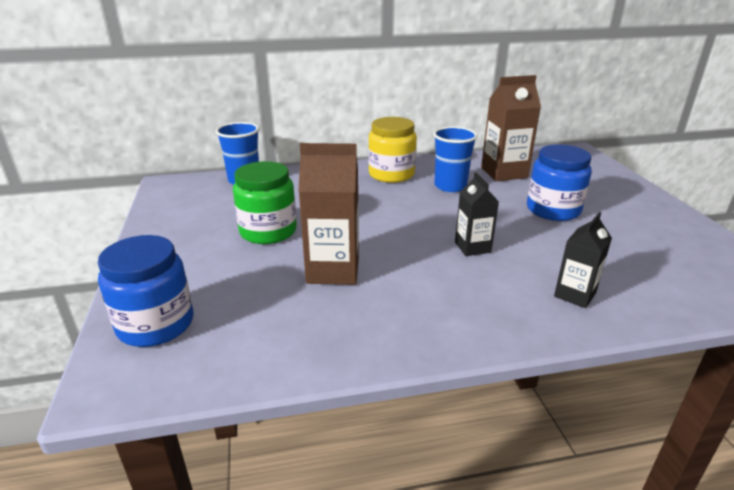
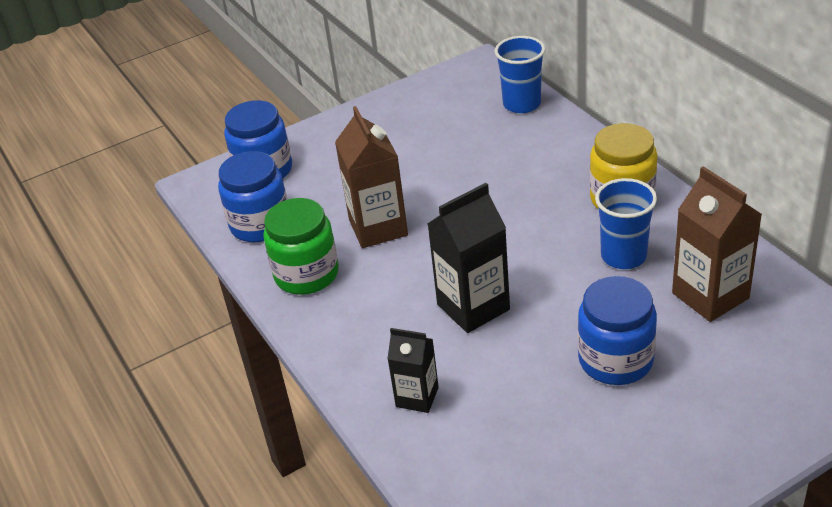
camera: 75 degrees right, 10 degrees up
green jar [233,161,297,244] -> green jar moved to [264,198,339,295]
black carton [455,173,499,256] -> black carton [428,183,510,333], size x1.64
none -> blue jar [218,151,288,242]

